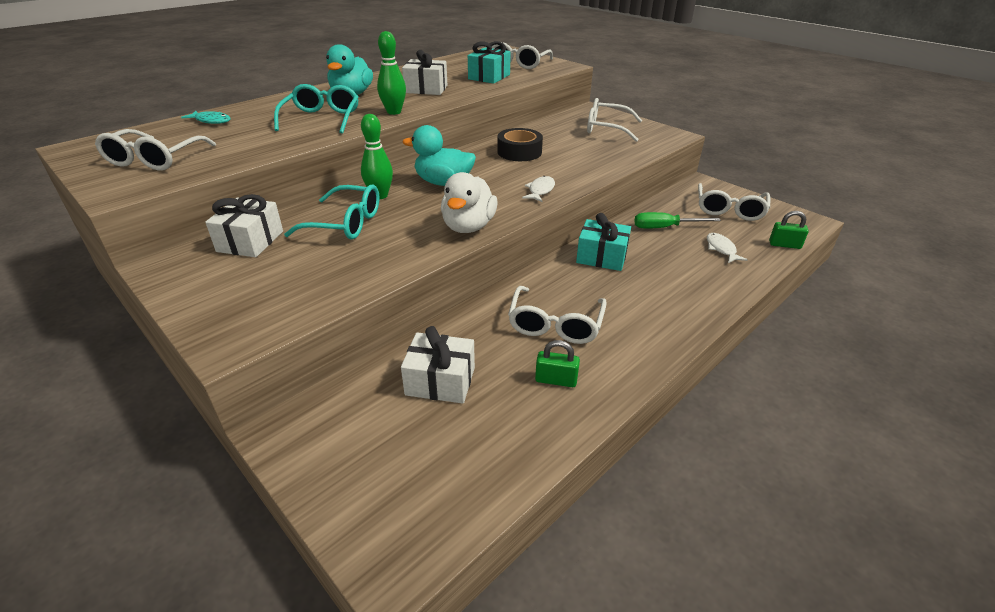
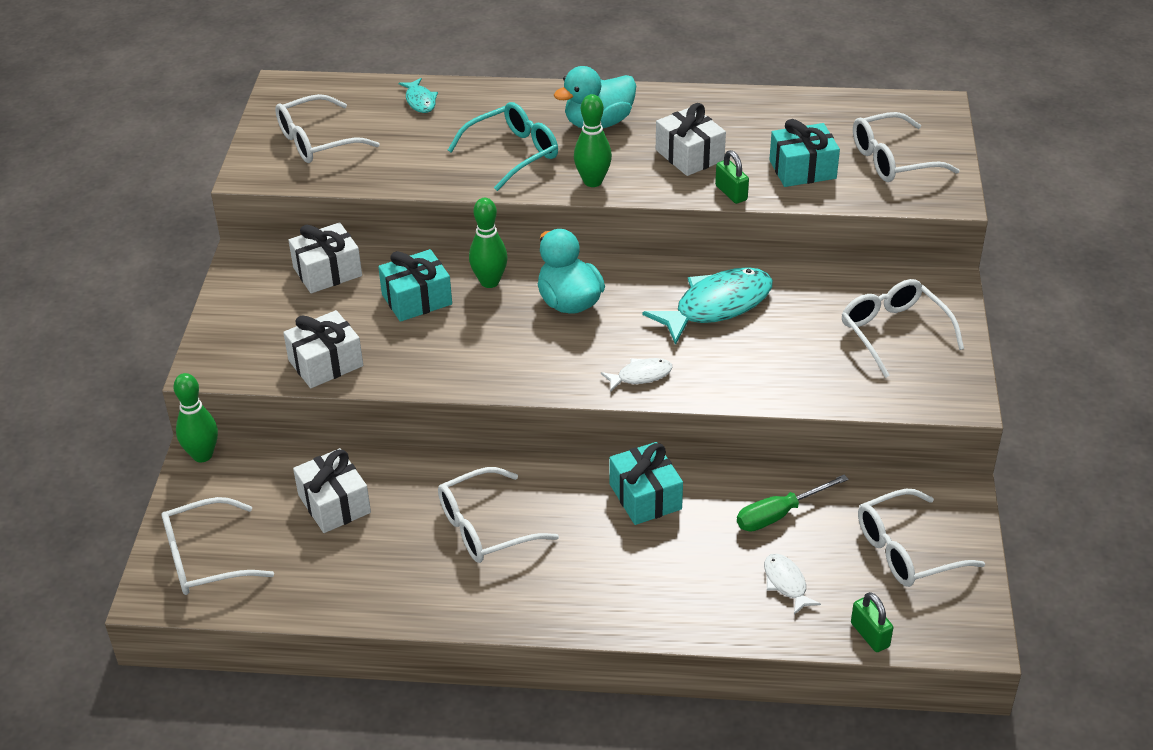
camera: 50 degrees right, 5 degrees up
turquoise glasses [284,185,380,240] -> turquoise gift [378,249,452,322]
white duck [441,172,497,233] -> none
black tape [497,128,543,161] -> turquoise fish [643,267,773,345]
green padlock [535,340,580,387] -> green padlock moved to [715,150,749,204]
green screwdriver [634,212,721,228] -> green screwdriver turned 75 degrees counterclockwise [737,475,849,532]
white fish [707,233,748,263] -> white fish turned 60 degrees counterclockwise [764,554,821,614]
none -> white glasses [162,497,274,595]
none -> green bowling pin [174,373,218,462]
none -> white gift [283,310,363,388]

